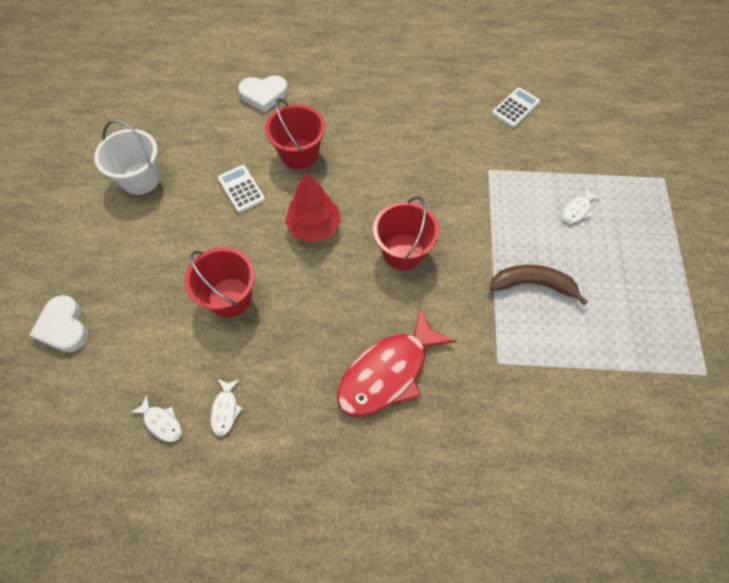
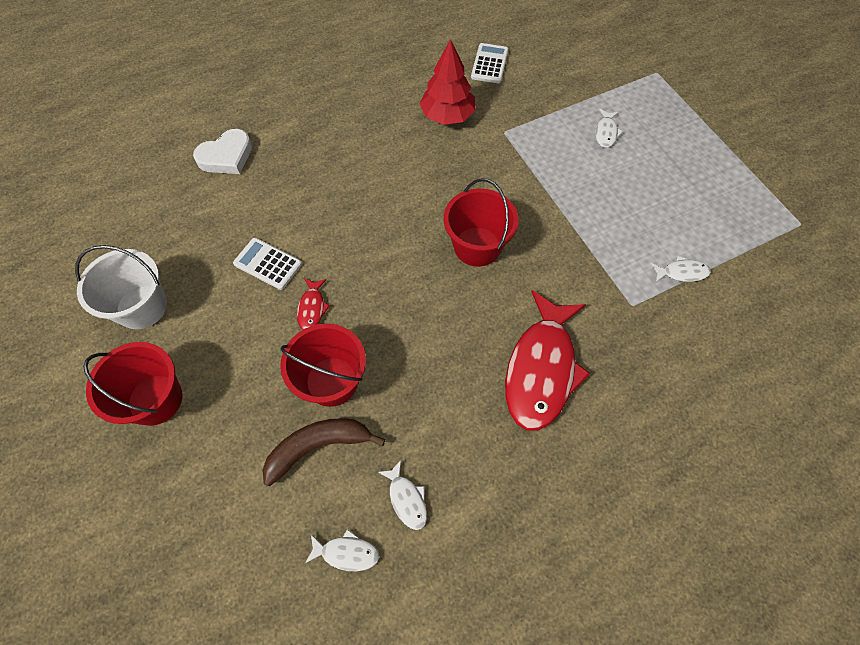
camera: 30 degrees left, 0 degrees up
white heart [29,295,88,352] -> none
red bucket [265,98,326,169] -> red bucket moved to [83,342,183,426]
red tree [285,172,341,243] -> red tree moved to [420,39,476,125]
brown banana [490,265,588,305] -> brown banana moved to [262,418,385,486]
none -> red fish [297,278,330,330]
none -> white fish [650,256,711,283]

